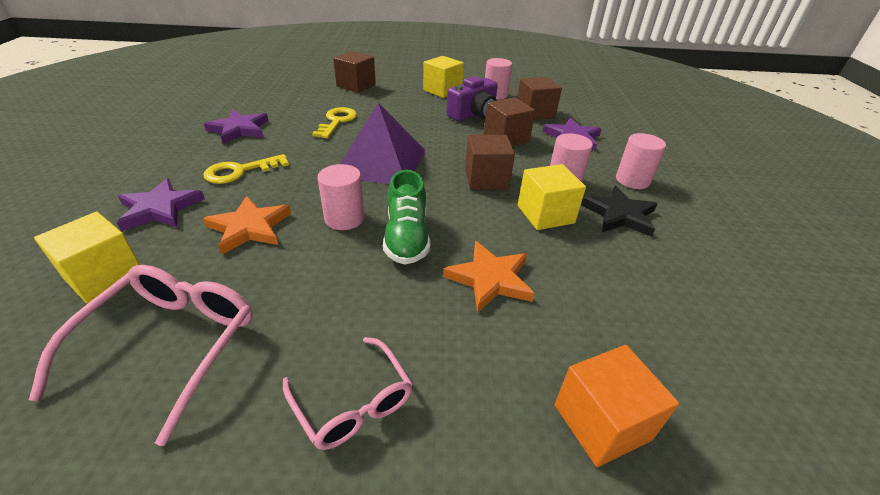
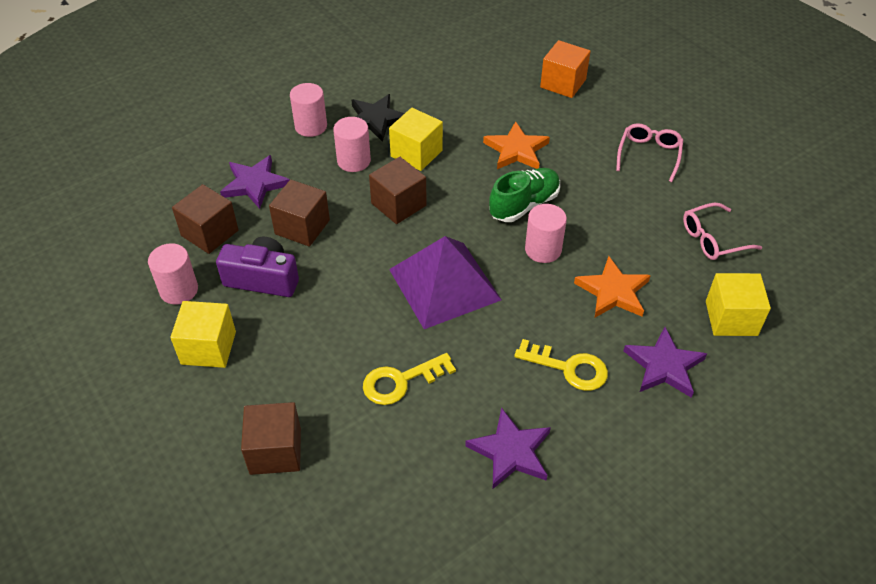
camera: 125 degrees left, 10 degrees up
pink glasses [29,265,253,446] -> pink glasses [683,203,762,260], size x0.64

